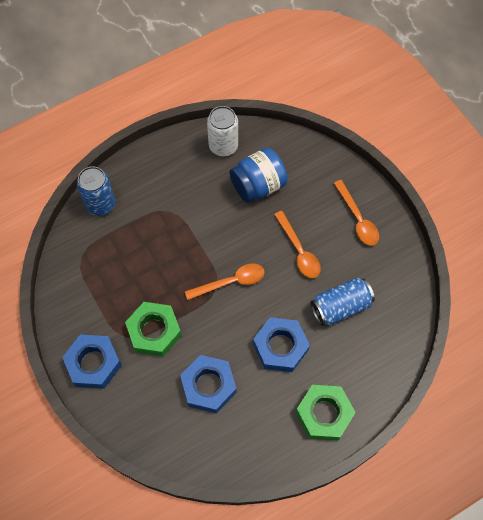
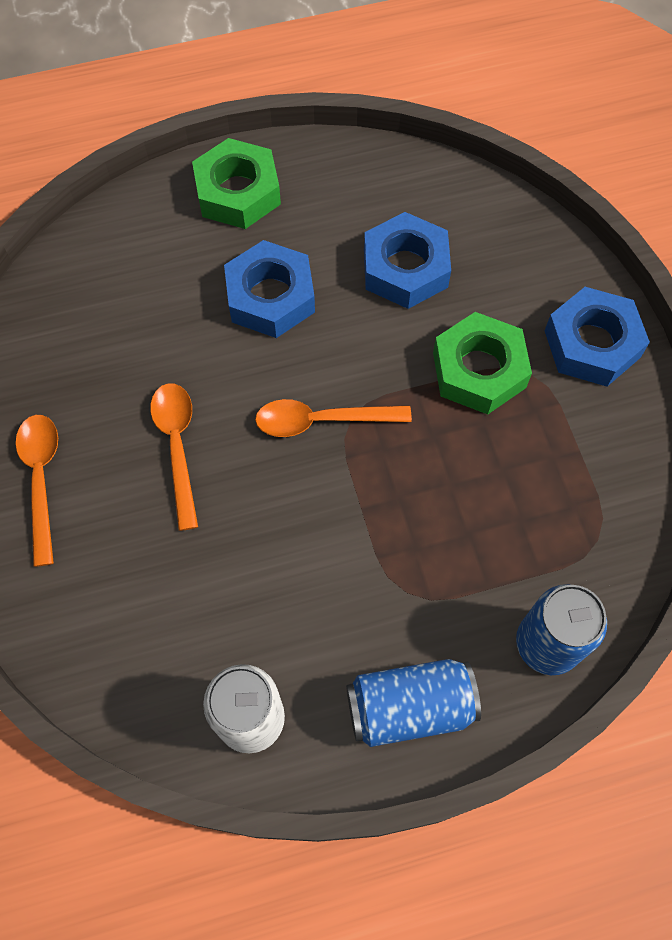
camera: 165 degrees left, 0 degrees up
blue jar [229,148,288,203] -> none
blue can [310,277,375,326] -> blue can moved to [346,659,481,747]

